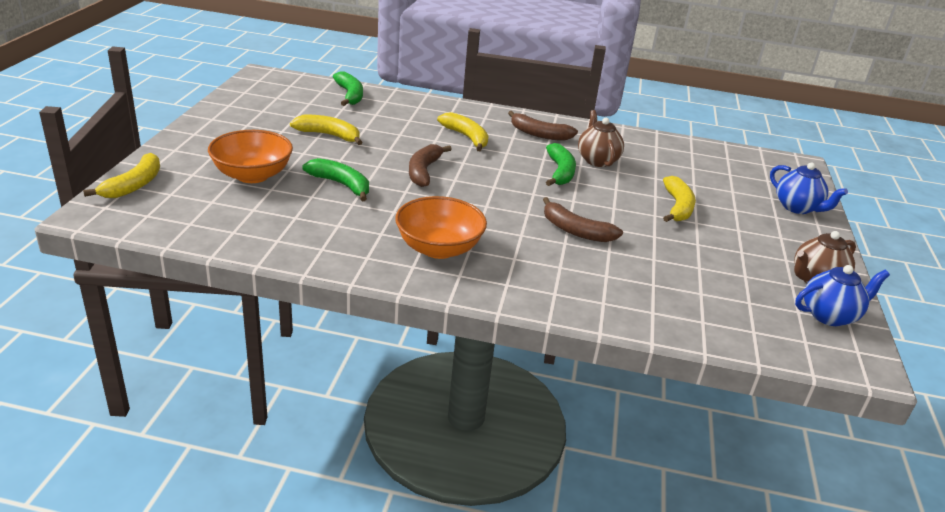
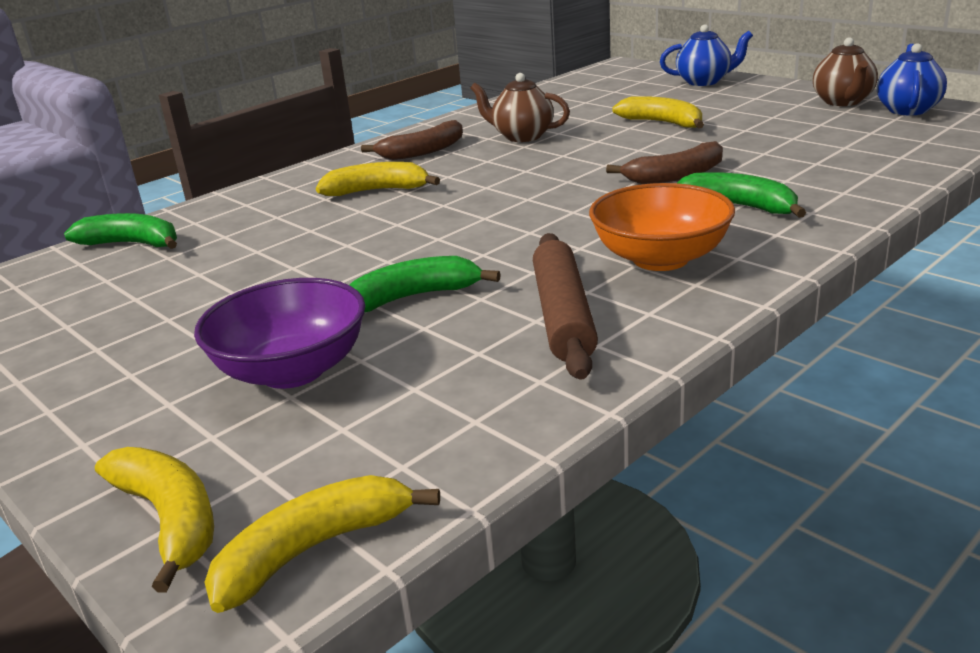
camera: 50 degrees left, 5 degrees down
orange bowl [208,130,293,183] -> purple bowl [194,278,366,389]
yellow banana [290,115,362,145] -> yellow banana moved to [204,475,440,613]
brown banana [409,144,451,187] -> none
green banana [546,143,576,186] -> green banana moved to [677,172,806,218]
none -> brown rolling pin [533,233,598,380]

